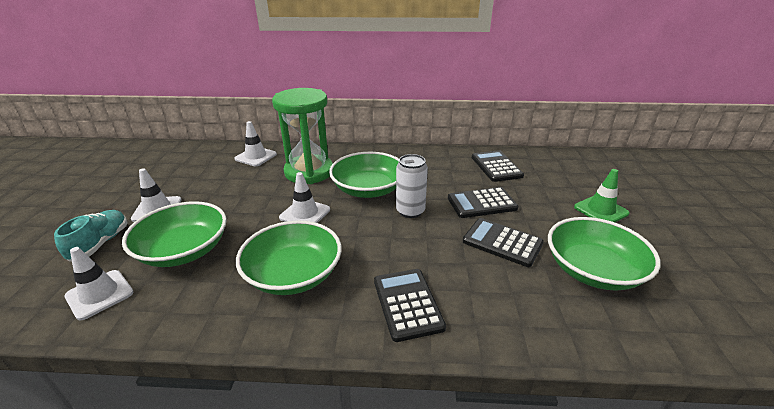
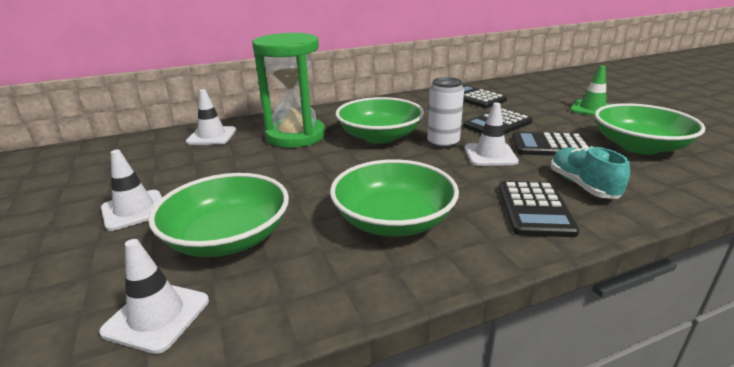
camera: 25 degrees left, 5 degrees down
turquoise shoe [54,210,127,262] -> turquoise shoe moved to [550,146,630,199]
white traffic cone [279,172,330,223] -> white traffic cone moved to [464,103,519,166]
black calculator [374,269,446,342] -> black calculator turned 135 degrees counterclockwise [499,181,579,237]

